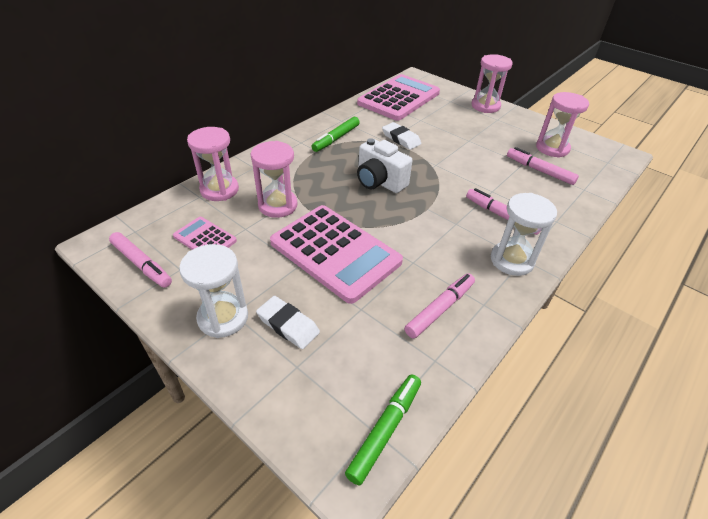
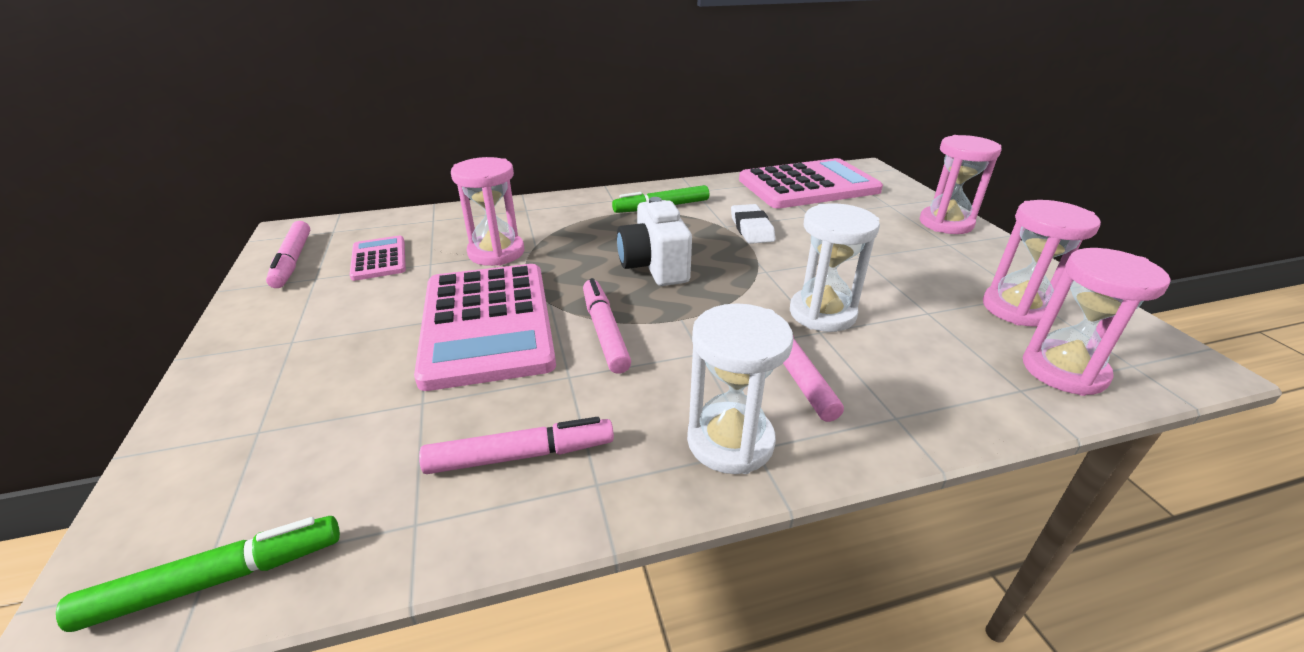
camera: 35 degrees right, 10 degrees down
white hourglass [179,244,248,338] -> white hourglass moved to [790,204,880,332]
pink hourglass [187,127,239,201] -> pink hourglass moved to [1023,248,1170,396]
white eraser [256,296,320,349] -> none
pink marker [507,147,579,185] -> pink marker moved to [583,278,631,374]

